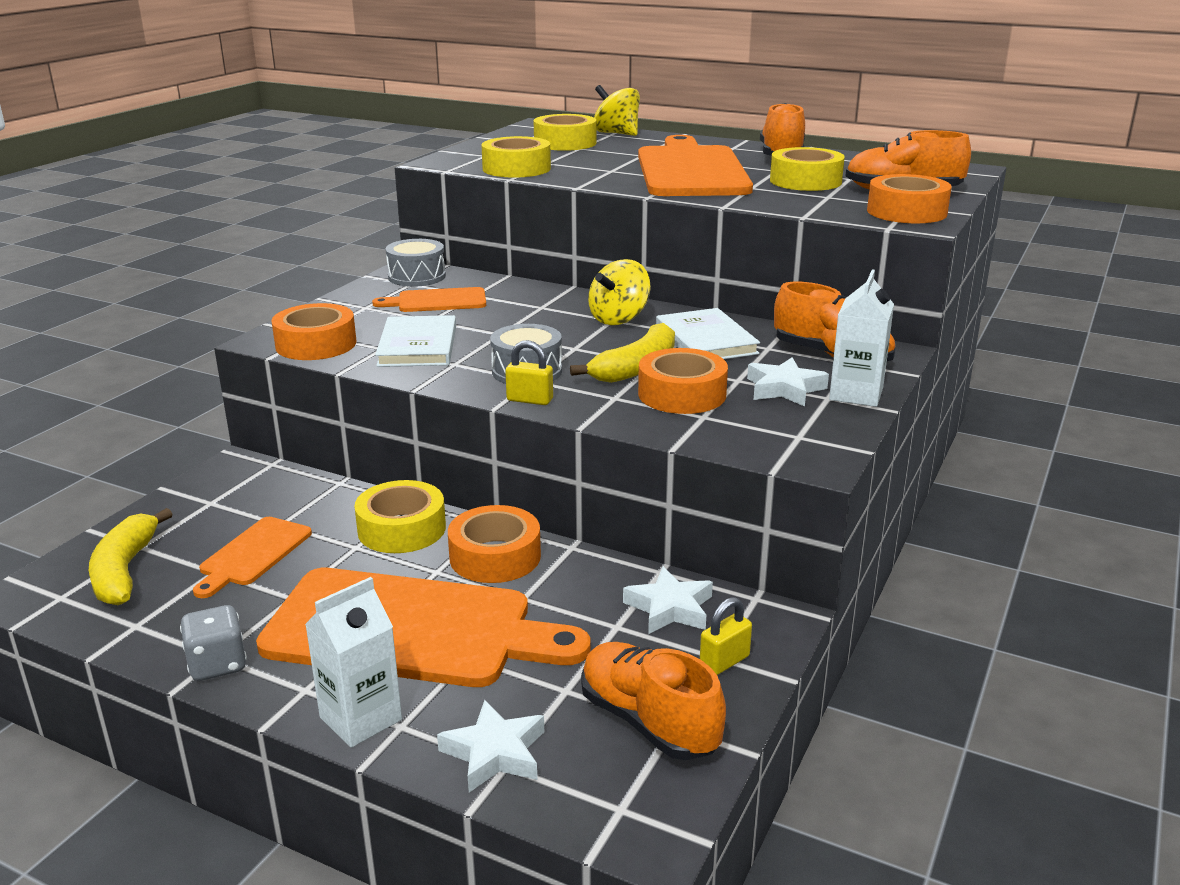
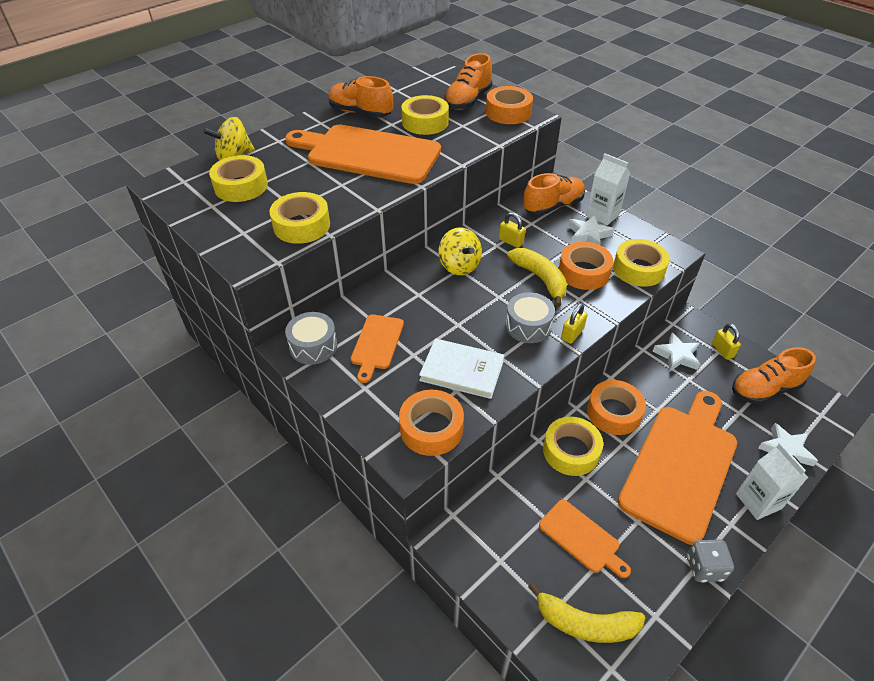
camera: 70 degrees left, 20 degrees up
white book [656,308,760,359] -> yellow padlock [499,212,525,248]
none -> yellow tape [613,239,670,287]

